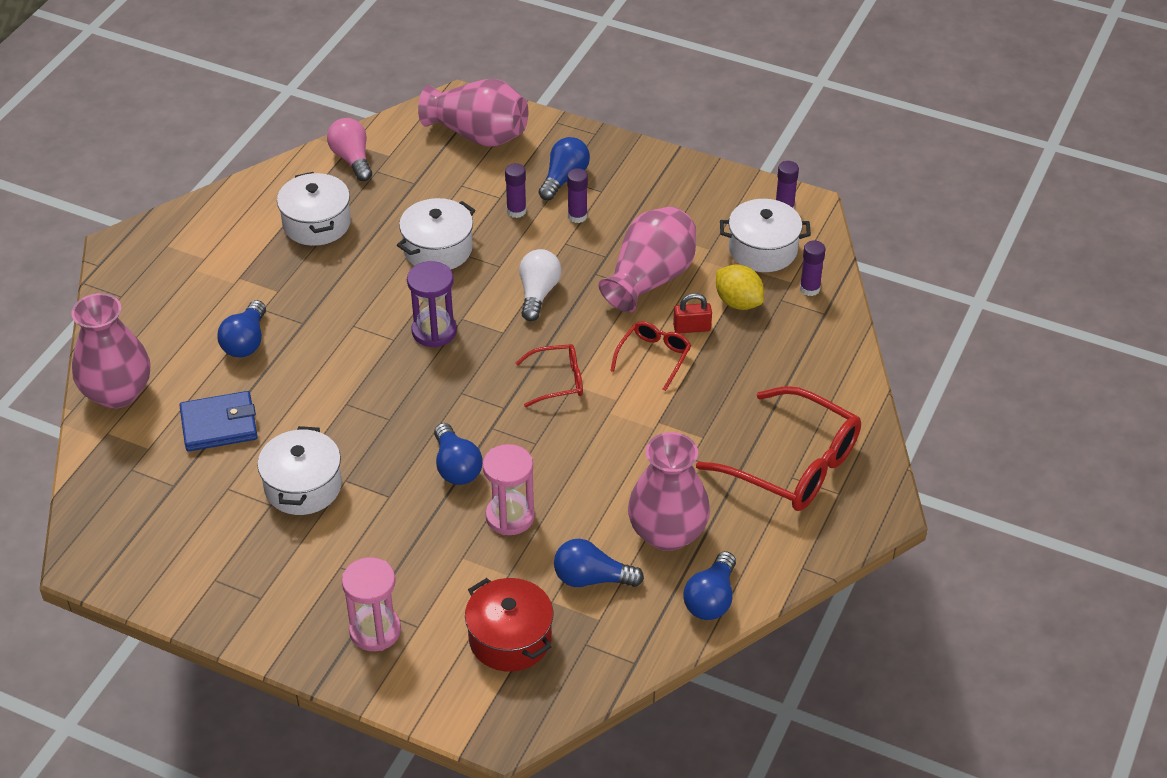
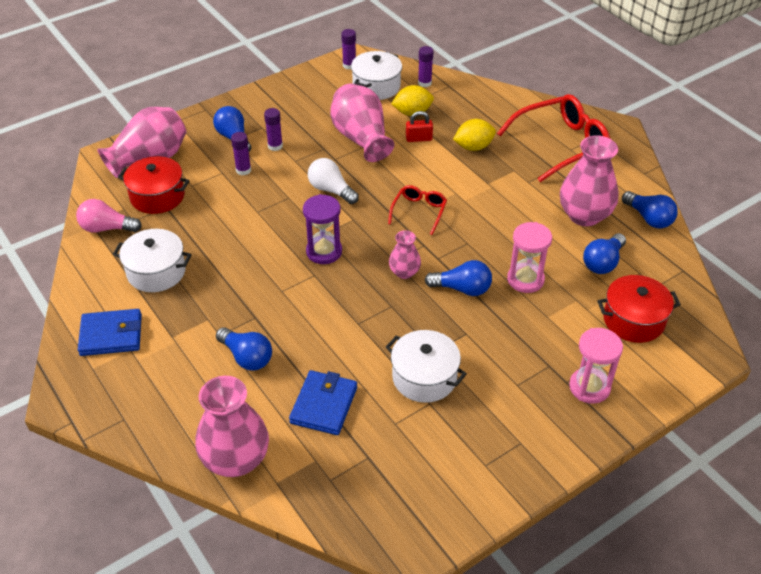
camera: 60 degrees left, 0 degrees up
white pot [397,198,475,270] -> none
red glasses [610,321,691,391] -> none
red padlock [673,293,712,333] -> red padlock turned 60 degrees clockwise [406,111,433,142]
none -> blue wallet [78,309,142,356]
none -> red pot [118,156,190,214]
none -> pink vase [389,230,421,279]
none -> yellow lemon [453,119,496,151]

